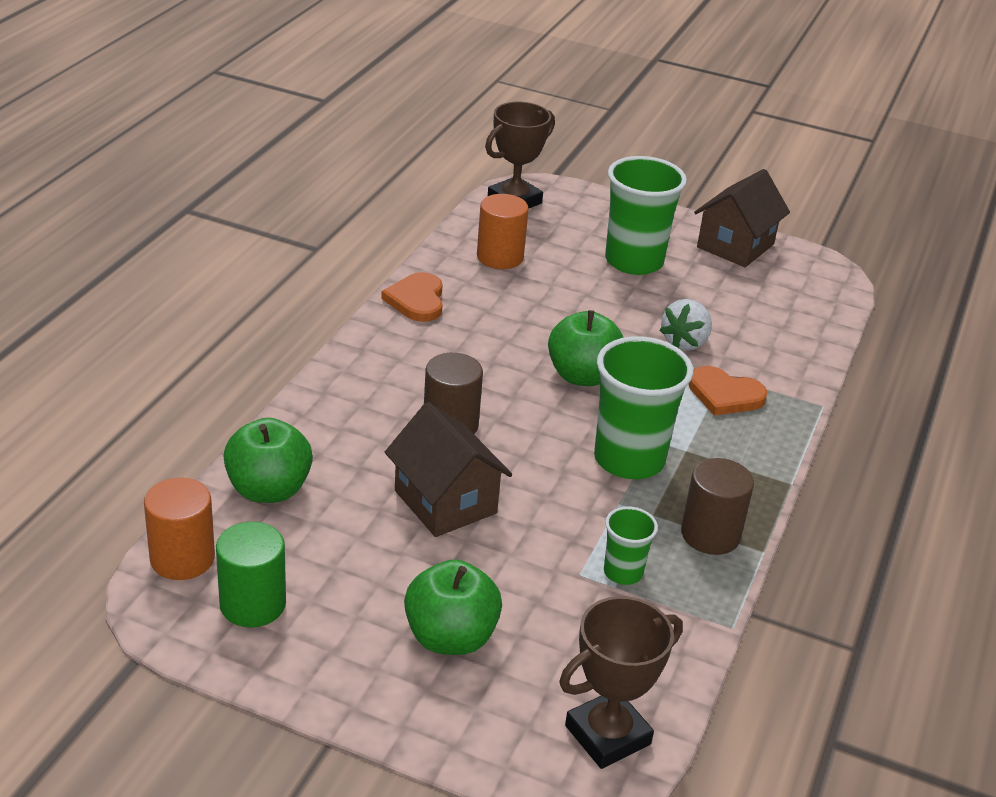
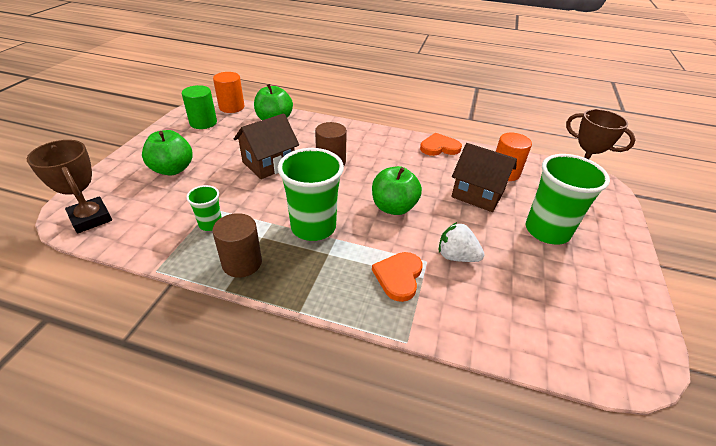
camera: 85 degrees right, 5 degrees up
brown house [694,169,790,267] -> brown house moved to [451,143,517,212]

